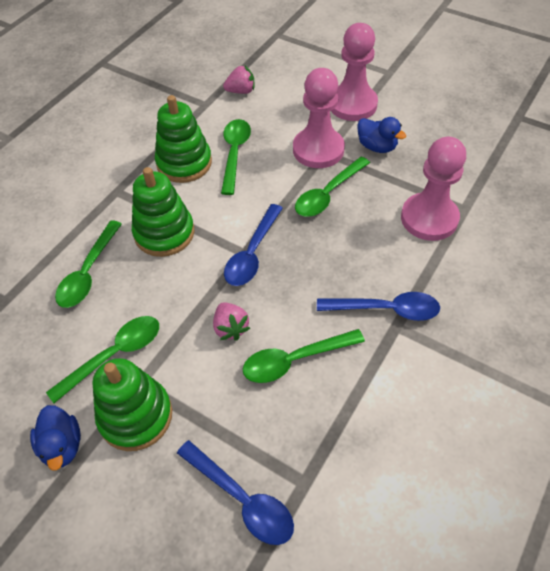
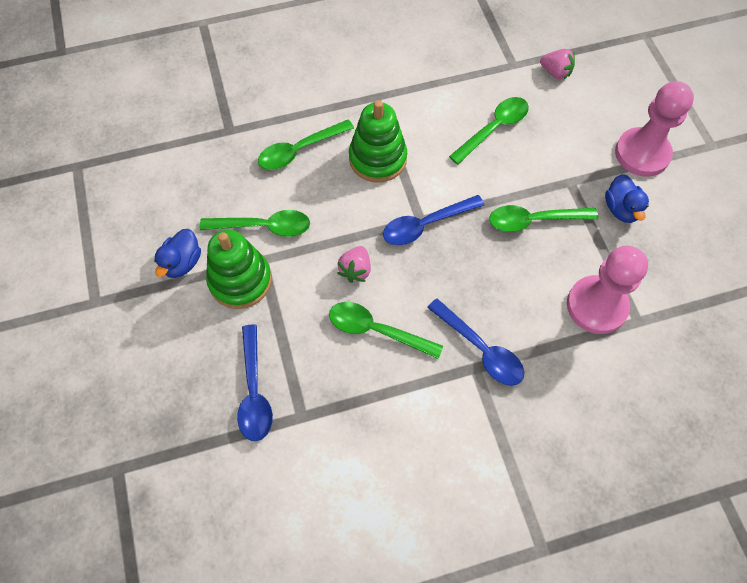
camera: 40 degrees right, 10 degrees up
green stacking toy [155,95,212,183] -> none
pink pawn [293,68,345,168] -> none

